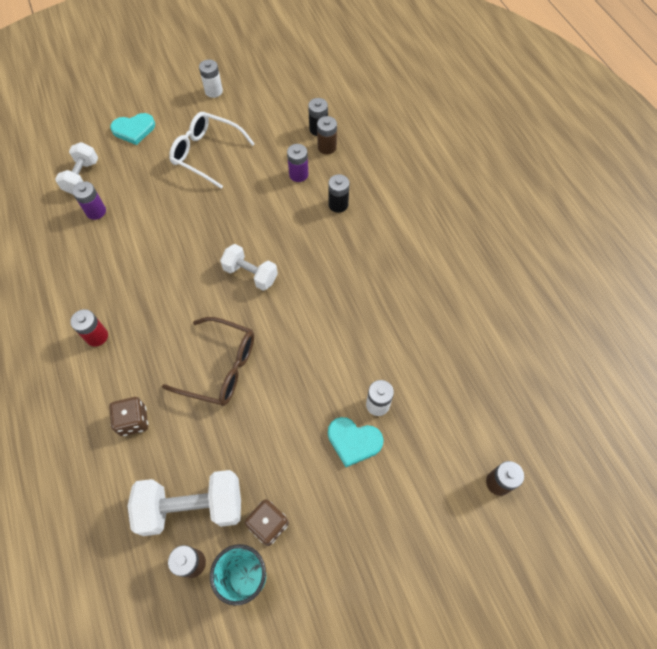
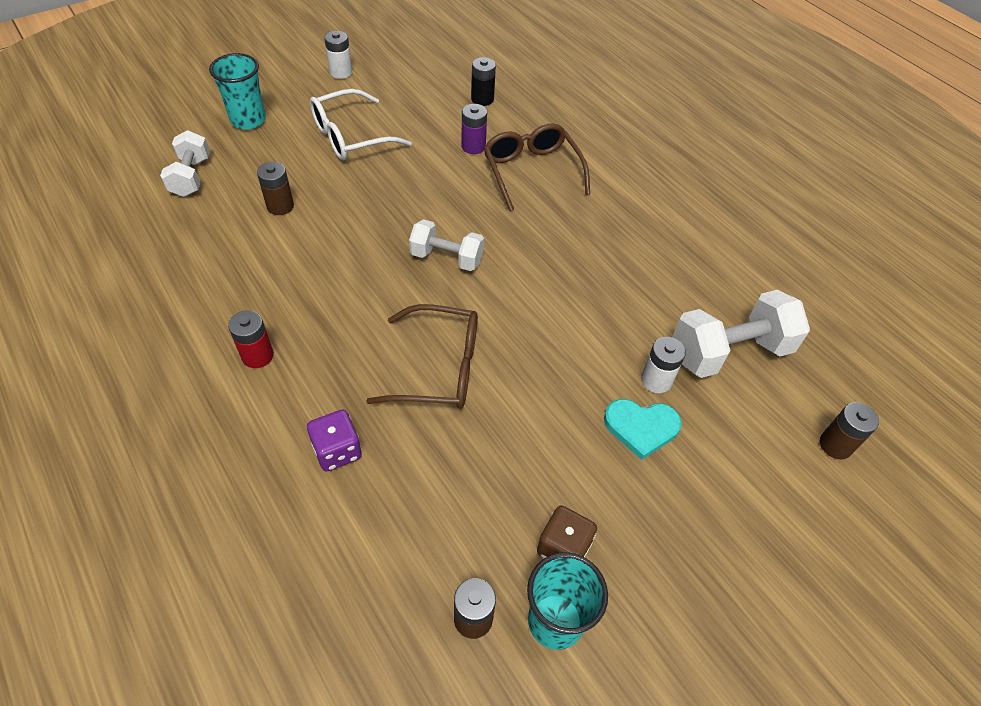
camera: 15 degrees left, 10 degrees down
purple battery [72,181,106,220] -> none
brown dice [109,397,148,436] -> purple dice [307,410,362,471]
turquoise heart [110,113,155,145] -> turquoise cup [209,53,266,129]
white dumbbell [127,470,241,536] -> white dumbbell moved to [673,290,810,378]
white glasses [169,112,255,189] -> white glasses turned 45 degrees counterclockwise [310,89,412,160]
brown battery [317,116,337,154] -> brown battery moved to [257,162,294,215]
black battery [328,174,349,213] -> brown glasses [484,123,590,211]

